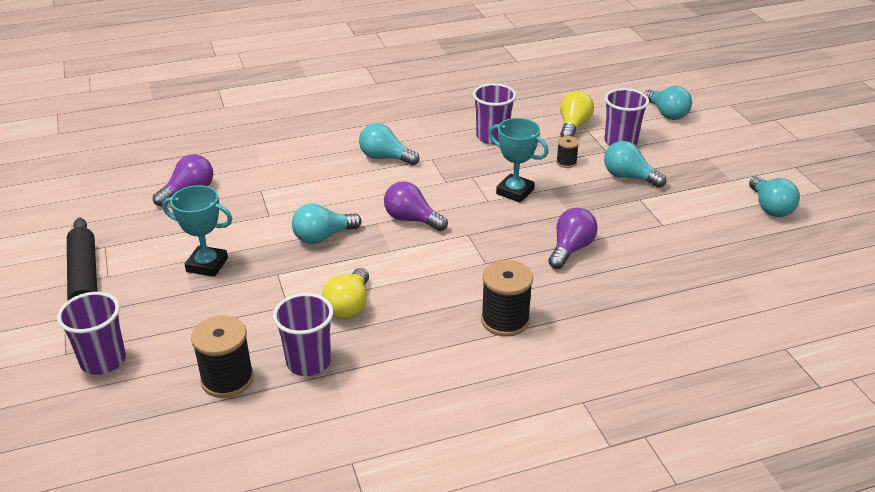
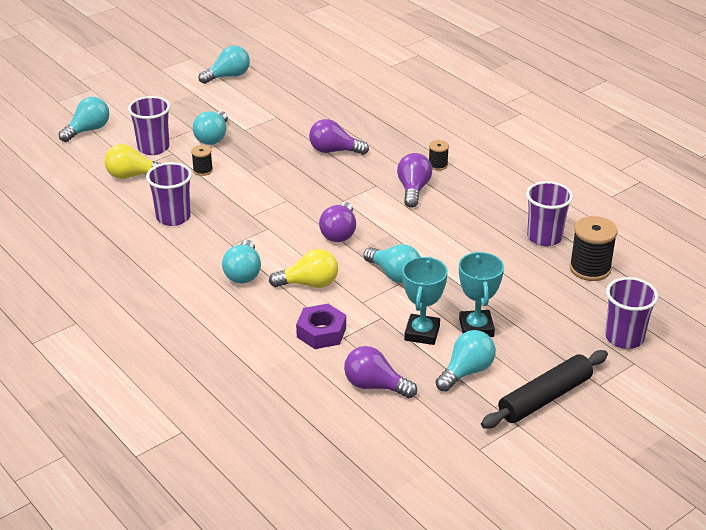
camera: 110 degrees left, 0 degrees up
yellow light bulb [322,268,369,319] -> yellow light bulb moved to [269,249,338,288]
black spool [481,260,533,337] -> black spool [429,140,449,171], size x0.53
turquoise trophy [489,118,549,203] -> turquoise trophy moved to [402,257,448,345]
none -> purple nut [296,304,346,349]
none -> purple light bulb [397,153,432,208]
none -> turquoise light bulb [436,330,496,392]

